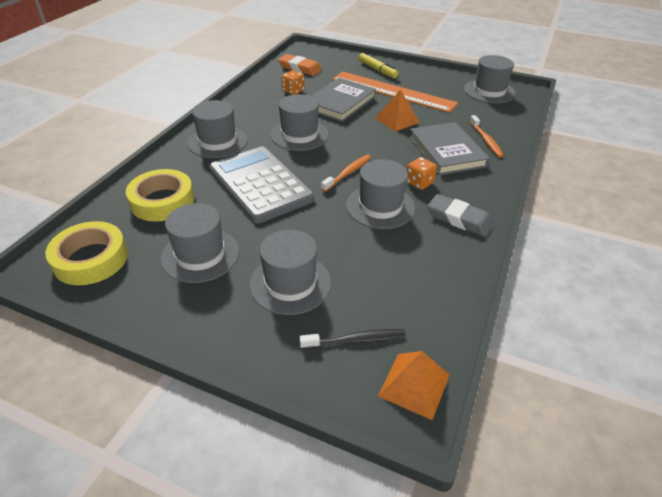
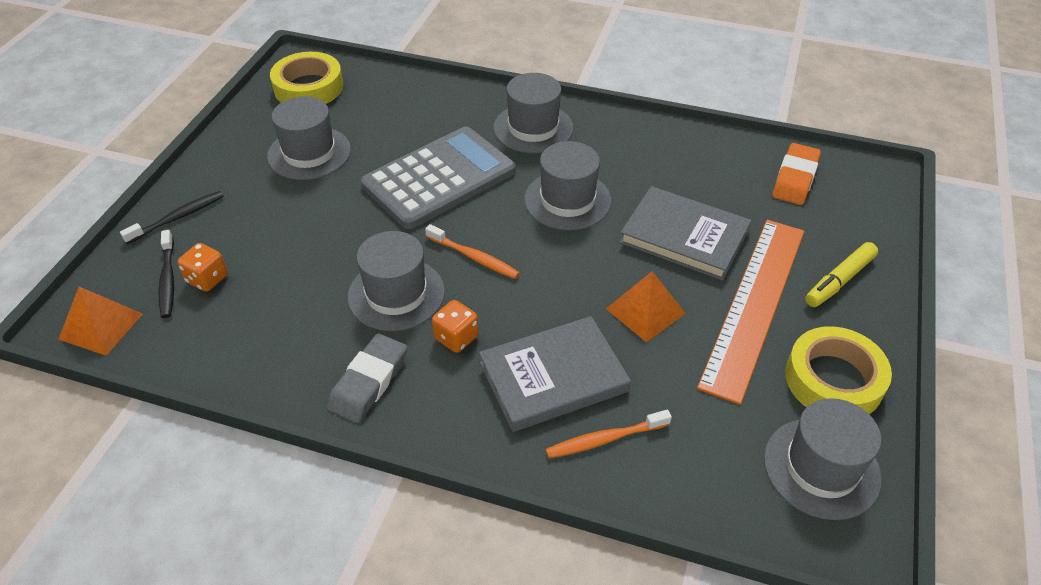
camera: 85 degrees right, 5 degrees up
yellow tape [126,169,194,222] -> yellow tape moved to [785,326,892,414]
grey hat [249,230,331,315] -> none
orange dice [281,70,305,95] -> orange dice moved to [177,243,228,292]
none -> black toothbrush [120,191,224,244]

